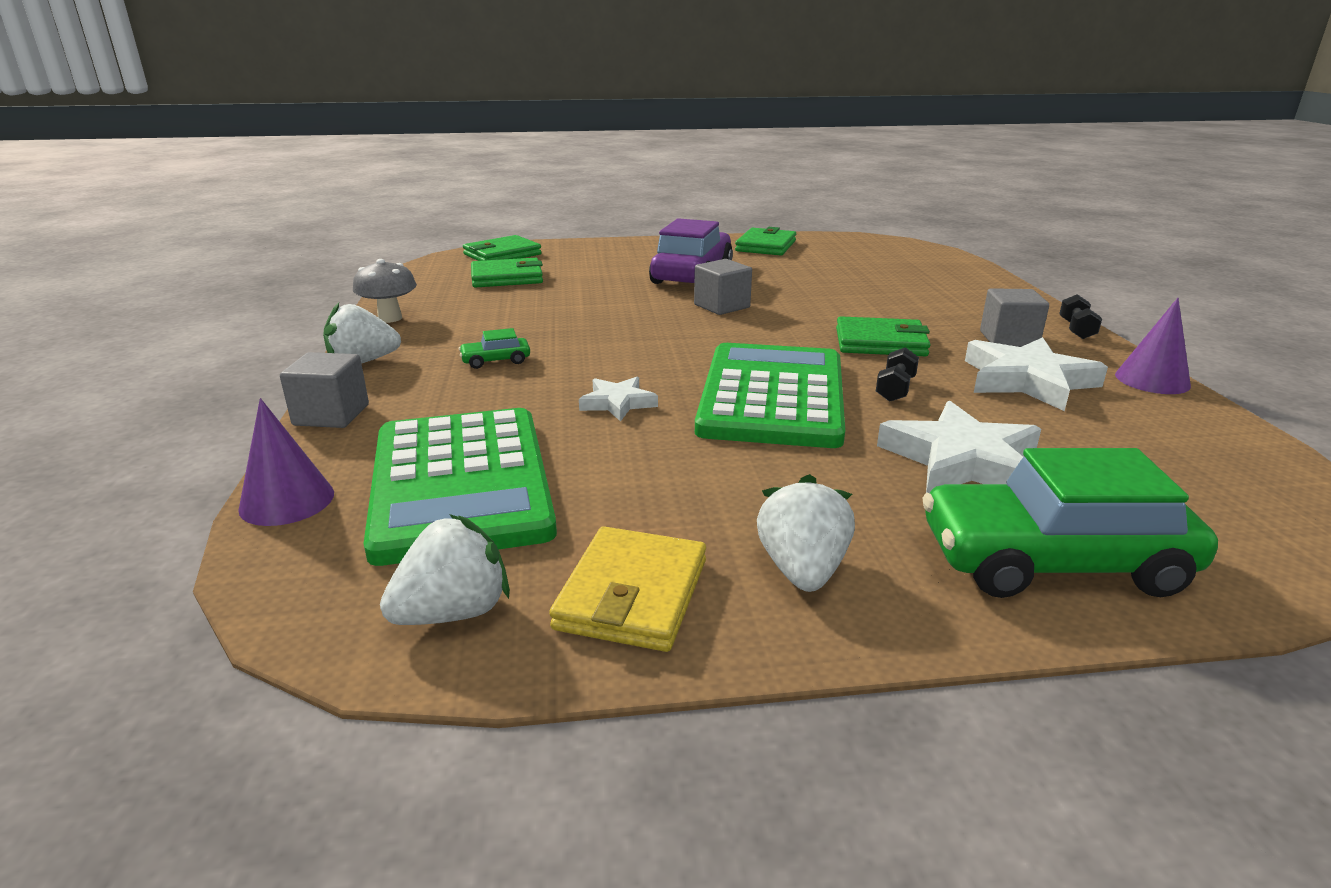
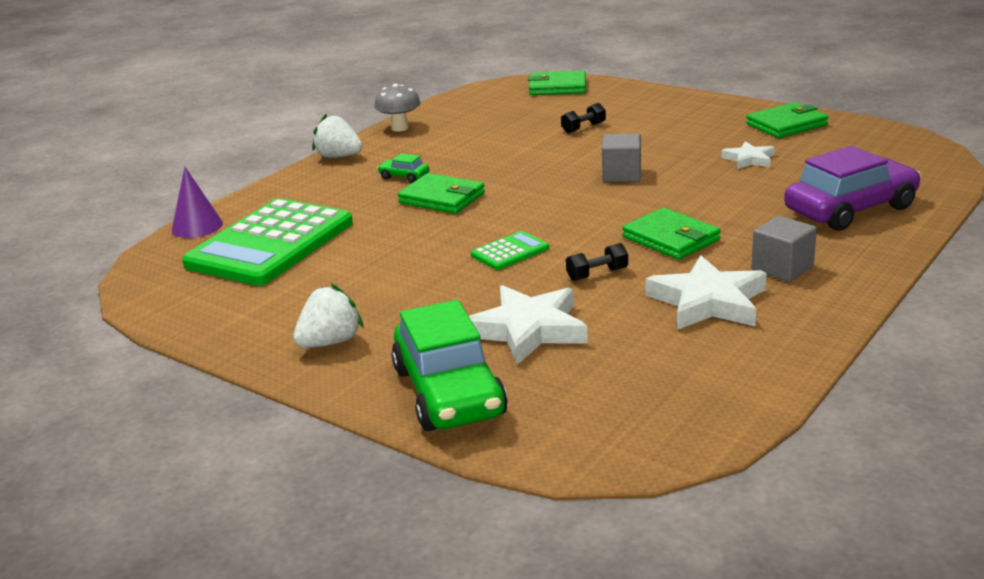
camera: 45 degrees right, 0 degrees up
grey cube [280,352,369,428] -> none
white strawberry [380,514,510,625] -> none
green wallet [471,258,543,288] -> green wallet moved to [397,173,485,214]
yellow wallet [549,526,706,652] -> none
white star [579,377,658,422] -> white star moved to [721,141,775,169]
purple car [649,218,733,284] -> purple car moved to [784,146,921,231]
green calculator [695,343,845,448] -> green calculator [471,231,549,270], size x0.43
green car [922,448,1218,598] -> green car turned 150 degrees counterclockwise [391,300,508,431]
black dumbbell [1059,294,1102,339] -> black dumbbell moved to [561,103,606,133]
purple cone [1115,298,1191,394] -> none

